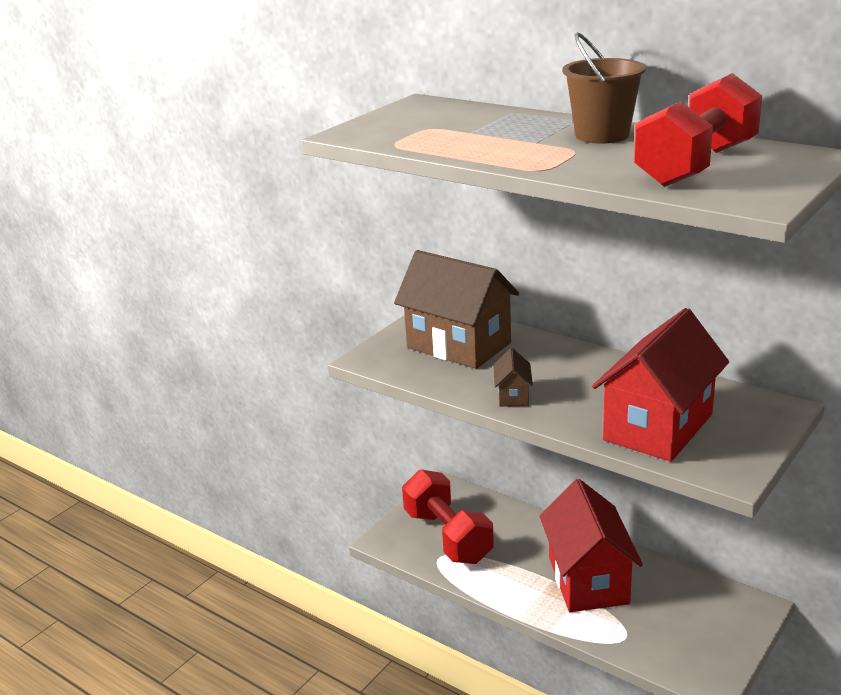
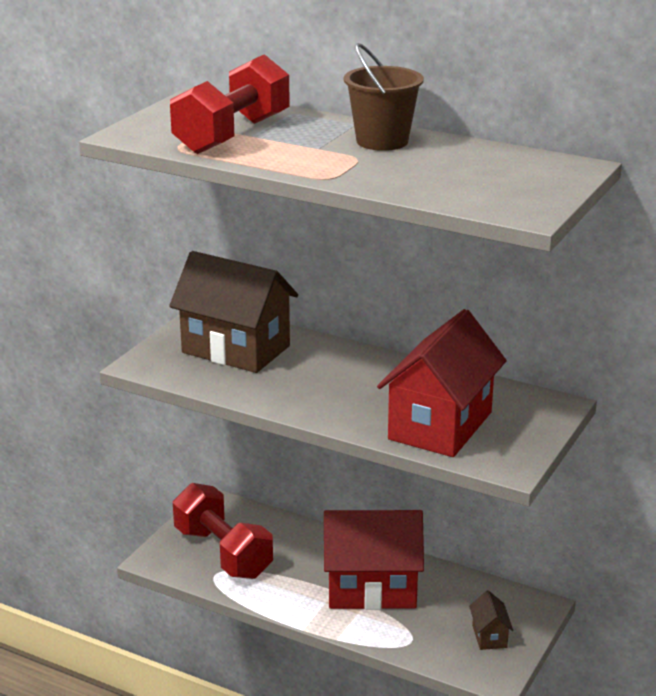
camera: 10 degrees left, 0 degrees up
brown house [493,348,533,407] -> brown house moved to [469,590,513,650]
red house [540,479,643,612] -> red house turned 75 degrees counterclockwise [324,510,424,610]
red dumbbell [634,73,762,187] -> red dumbbell moved to [170,54,290,154]

